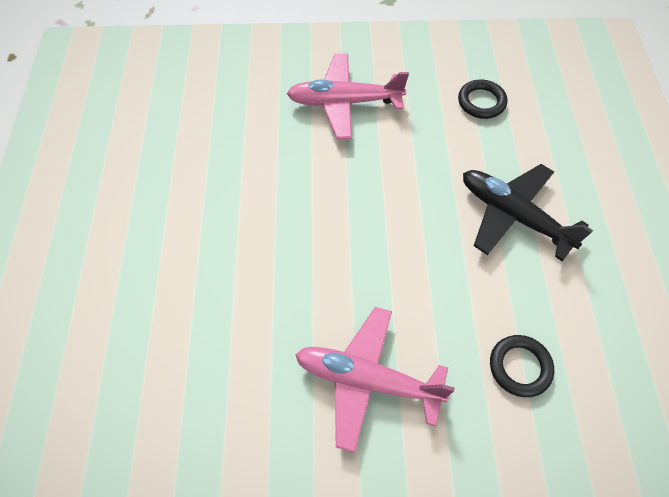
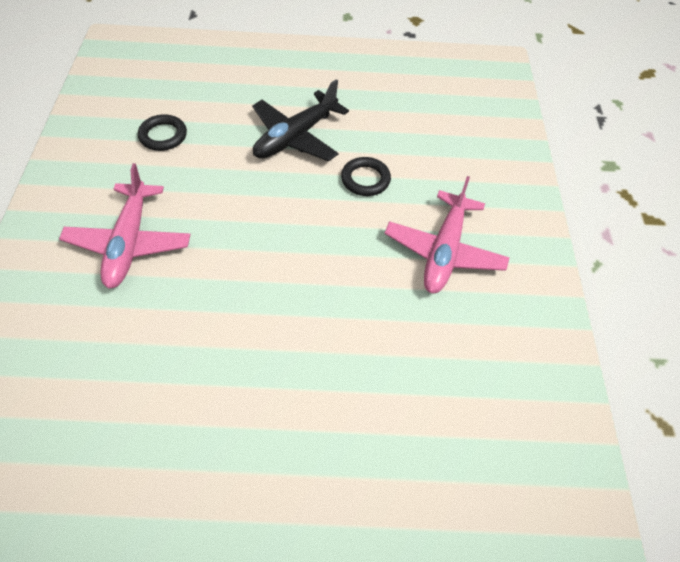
camera: 90 degrees left, 5 degrees down
black ring [490,335,554,397] -> black ring moved to [341,157,391,196]

